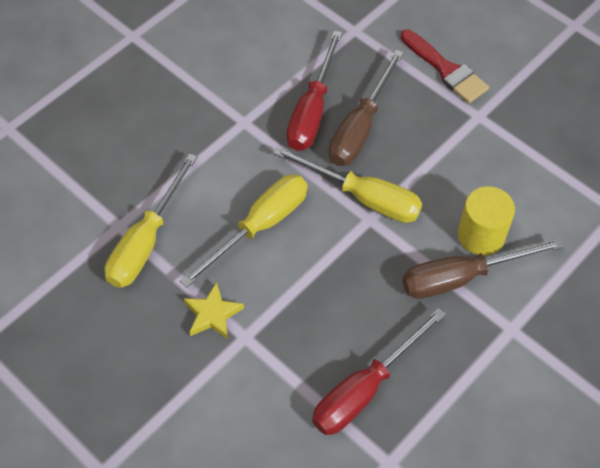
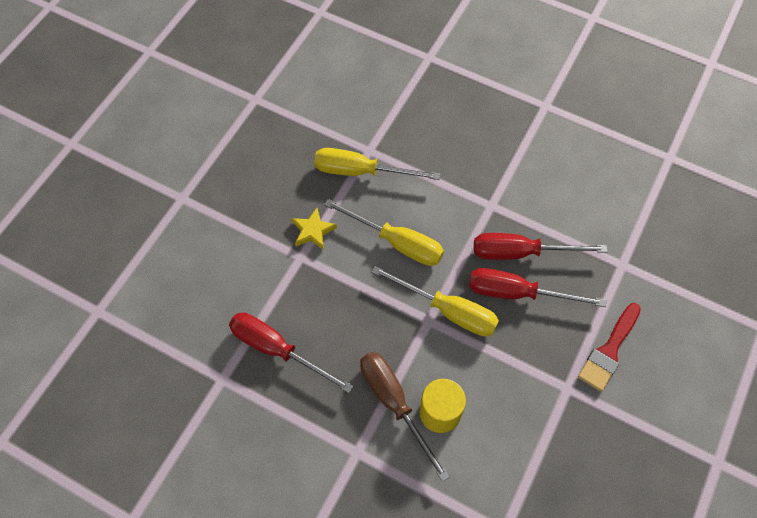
camera: 75 degrees right, 5 degrees up
yellow screwdriver [273,146,422,223] -> yellow screwdriver turned 75 degrees counterclockwise [371,266,499,336]
brown screwdriver [329,50,404,166] -> red screwdriver [469,268,606,307]

